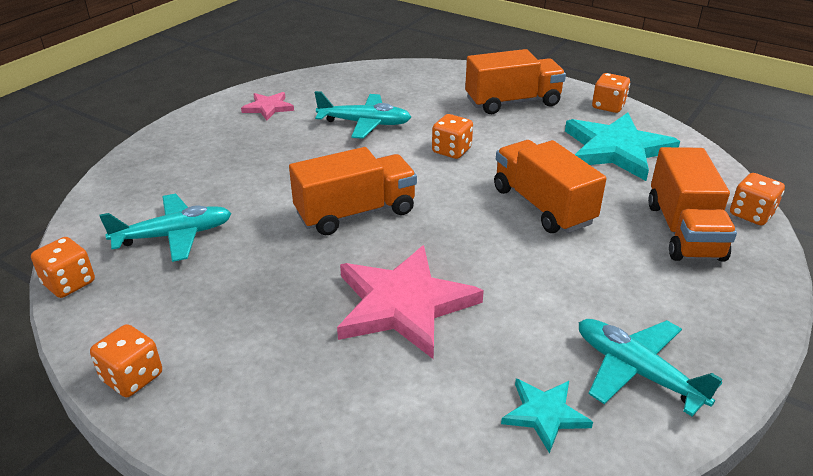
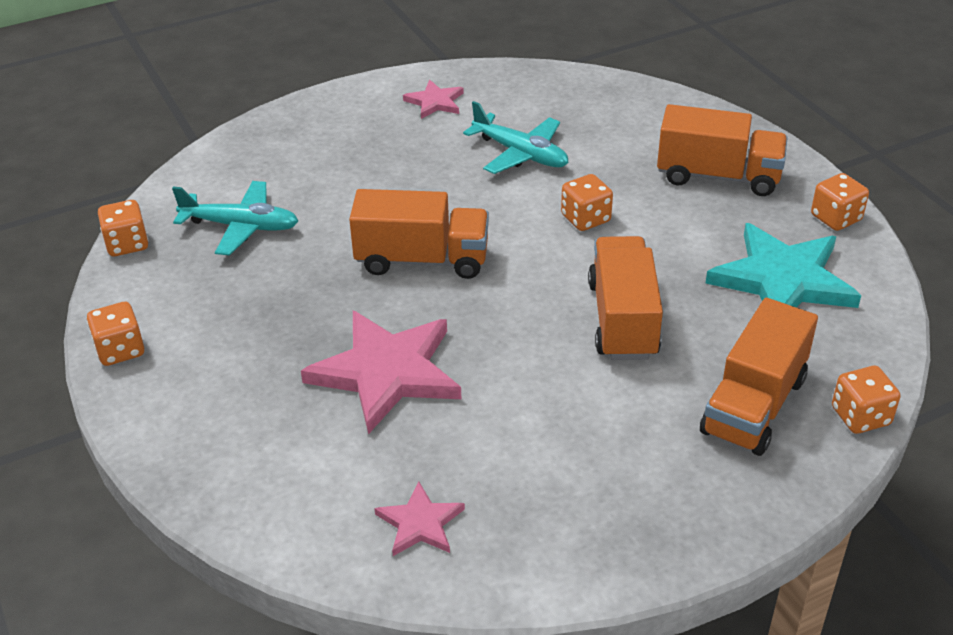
camera: 30 degrees right, 5 degrees up
turquoise star [501,378,593,454] -> pink star [374,481,465,556]
turquoise plane [579,319,723,416] -> none

